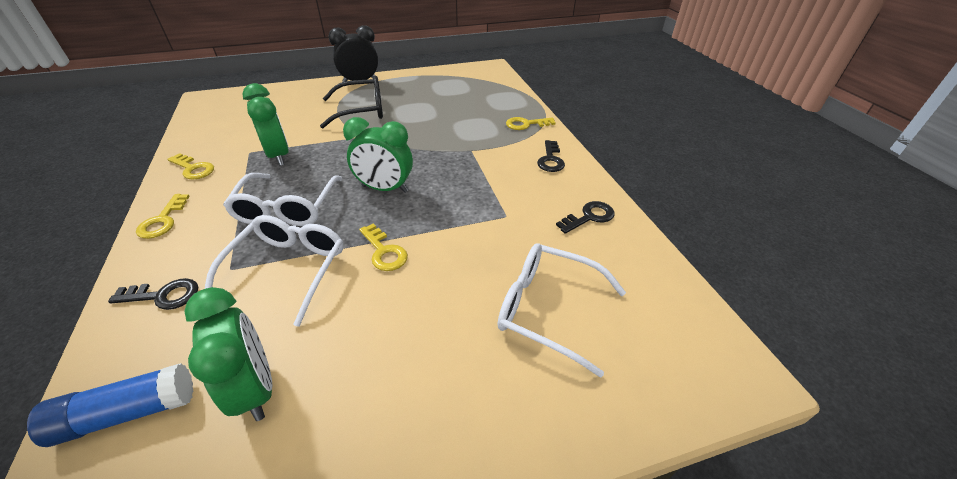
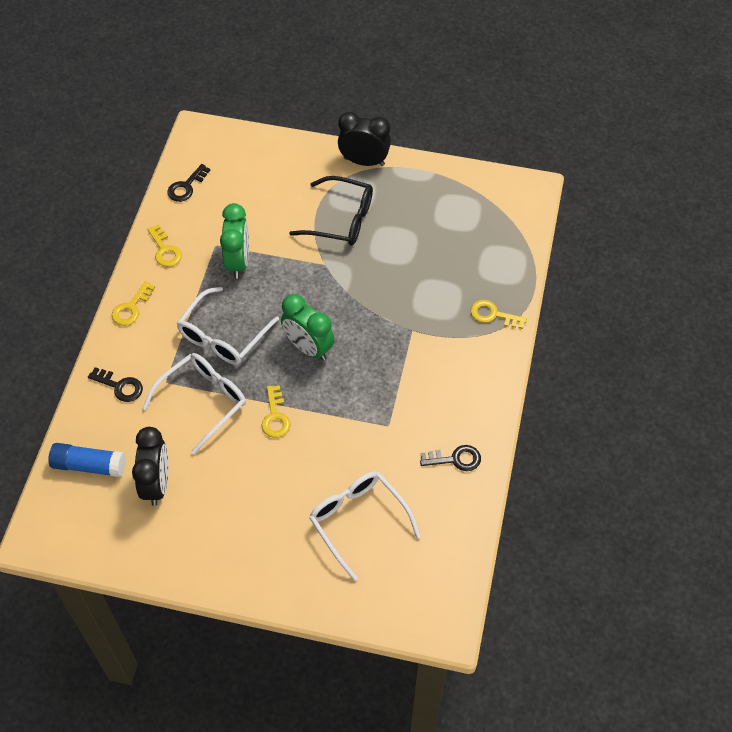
camera: 30 degrees right, 15 degrees up
green clock [185,287,272,421] -> black clock [132,427,169,506]
black key [537,140,565,172] -> black key moved to [167,164,210,202]

